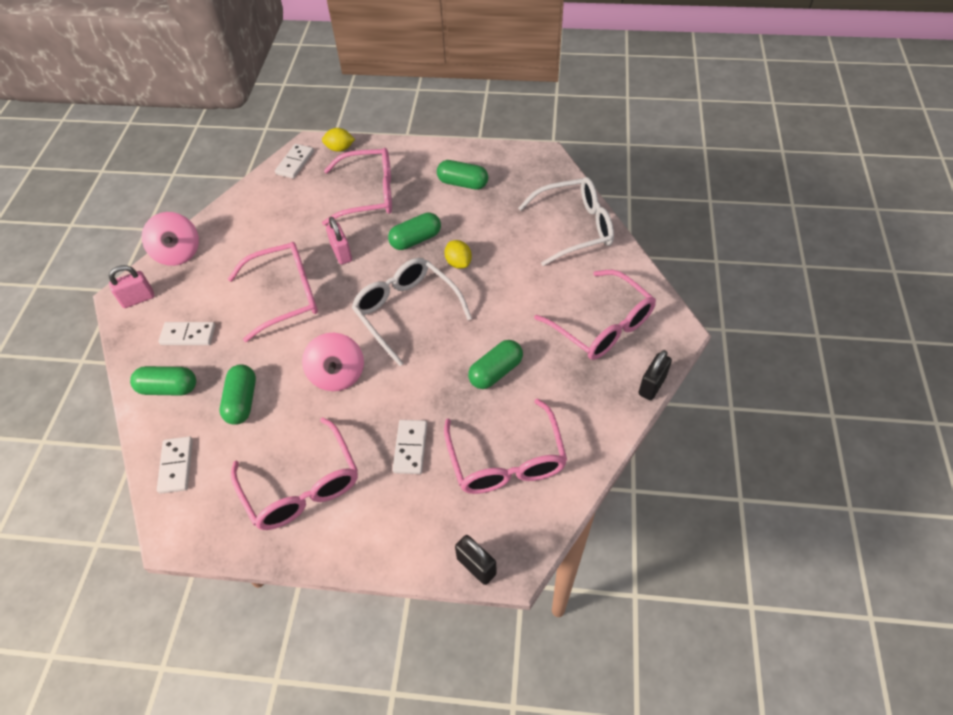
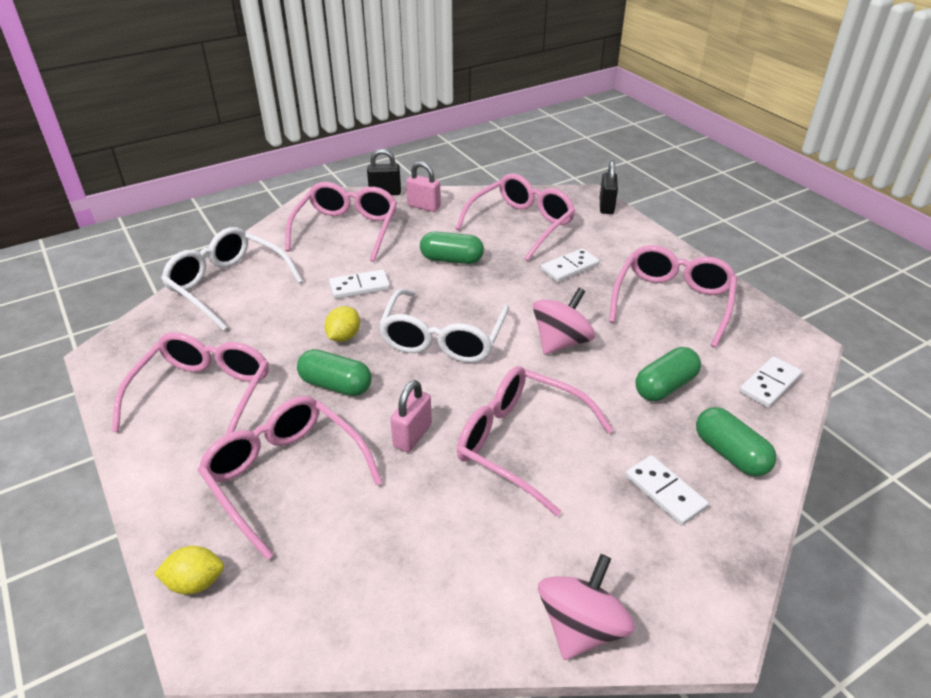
camera: 130 degrees left, 15 degrees down
pink padlock [109,265,155,308] -> pink padlock moved to [406,162,441,212]
white domino [275,144,314,179] -> white domino moved to [329,269,390,299]
yellow lemon [322,128,355,152] -> yellow lemon turned 60 degrees counterclockwise [154,546,224,595]
green capsule [437,160,488,190] -> pink glasses [112,332,269,435]

